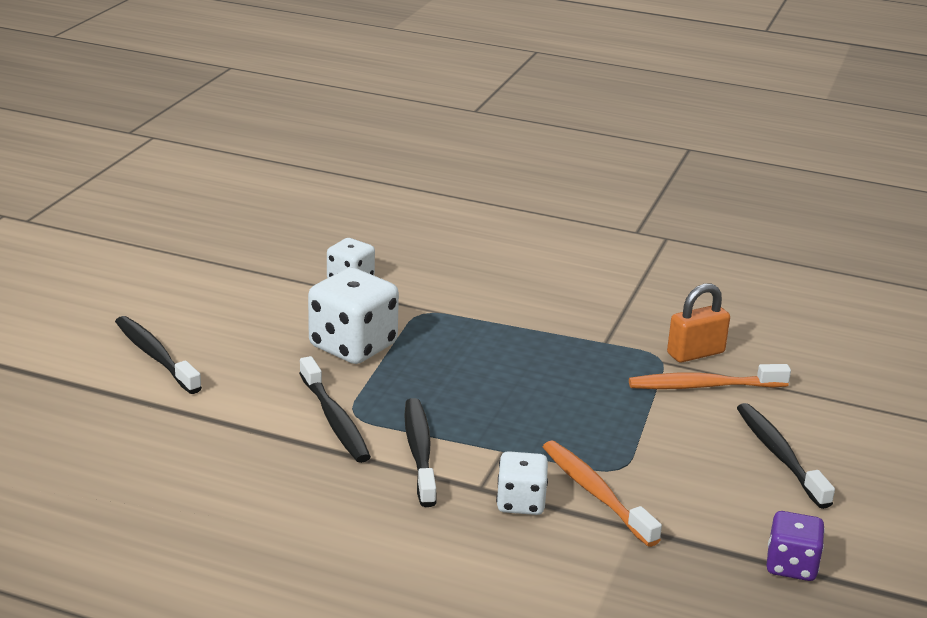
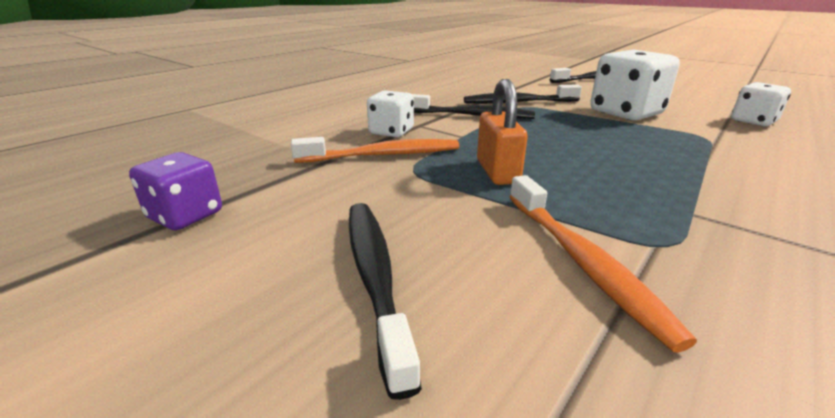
camera: 110 degrees right, 0 degrees up
orange toothbrush [629,364,791,389] -> orange toothbrush turned 150 degrees clockwise [510,175,697,353]
orange padlock [667,283,730,363] -> orange padlock moved to [477,79,528,185]
black toothbrush [737,403,835,509] -> black toothbrush turned 105 degrees counterclockwise [349,203,422,400]

